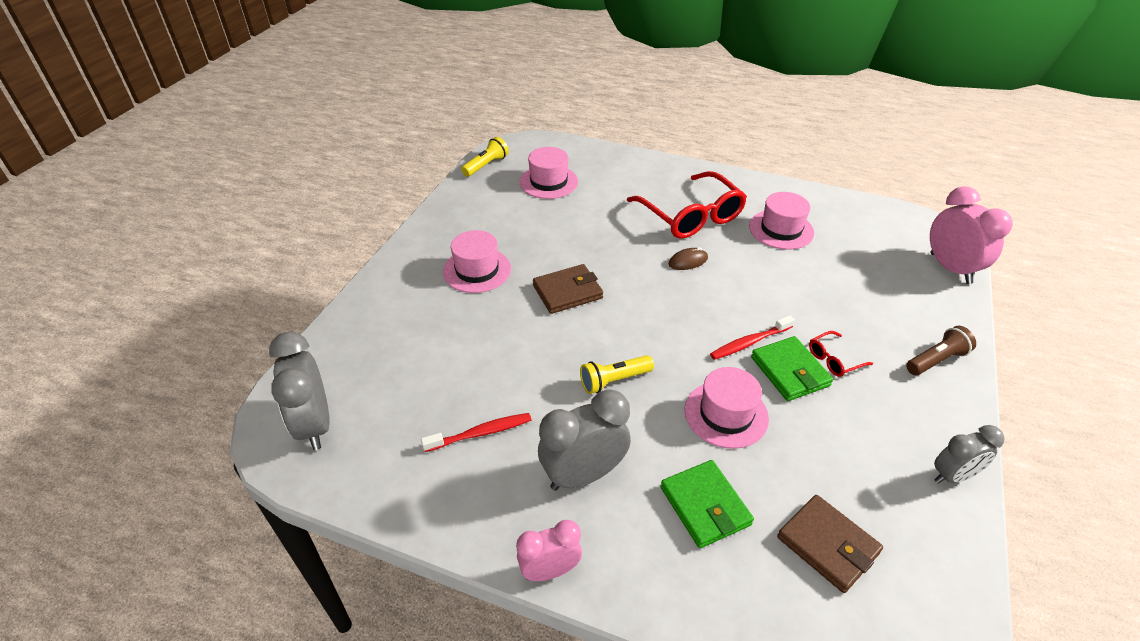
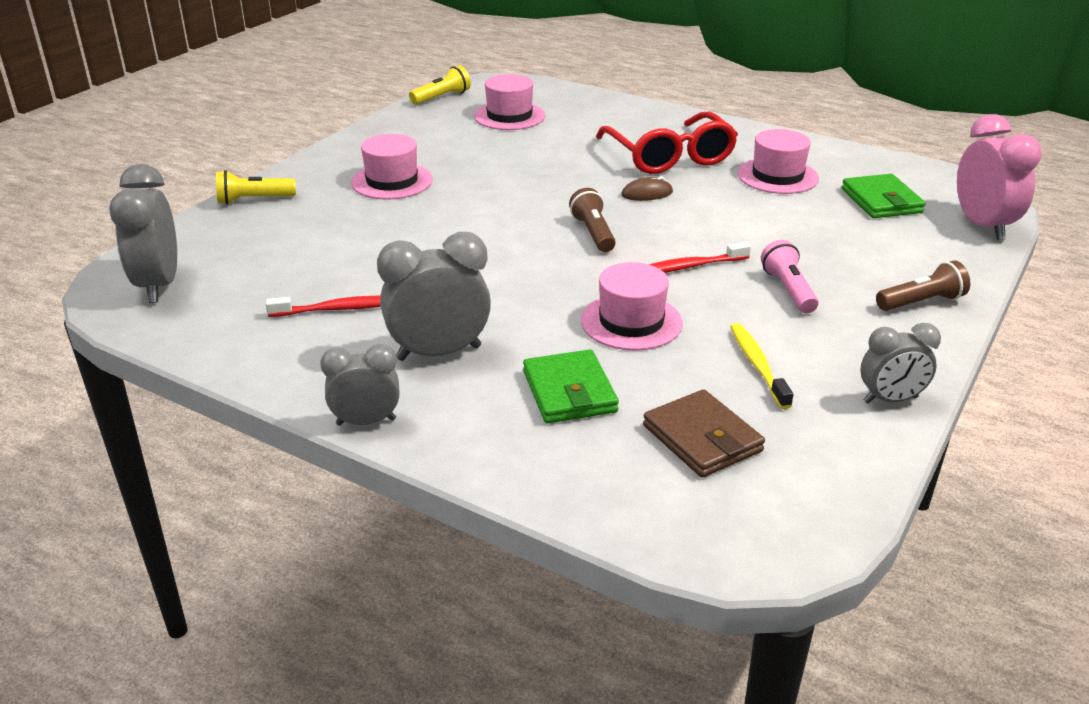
camera: 10 degrees right, 10 degrees down
pink clock [516,520,582,581] -> grey clock [320,344,399,426]
brown wallet [533,264,603,314] -> none
yellow flashlight [580,355,654,394] -> yellow flashlight moved to [216,170,296,205]
green wallet [751,336,833,401] -> green wallet moved to [842,174,926,218]
red glasses [809,331,873,377] -> pink flashlight [761,240,819,313]
none -> brown flashlight [569,188,616,252]
none -> yellow toothbrush [730,323,794,409]

